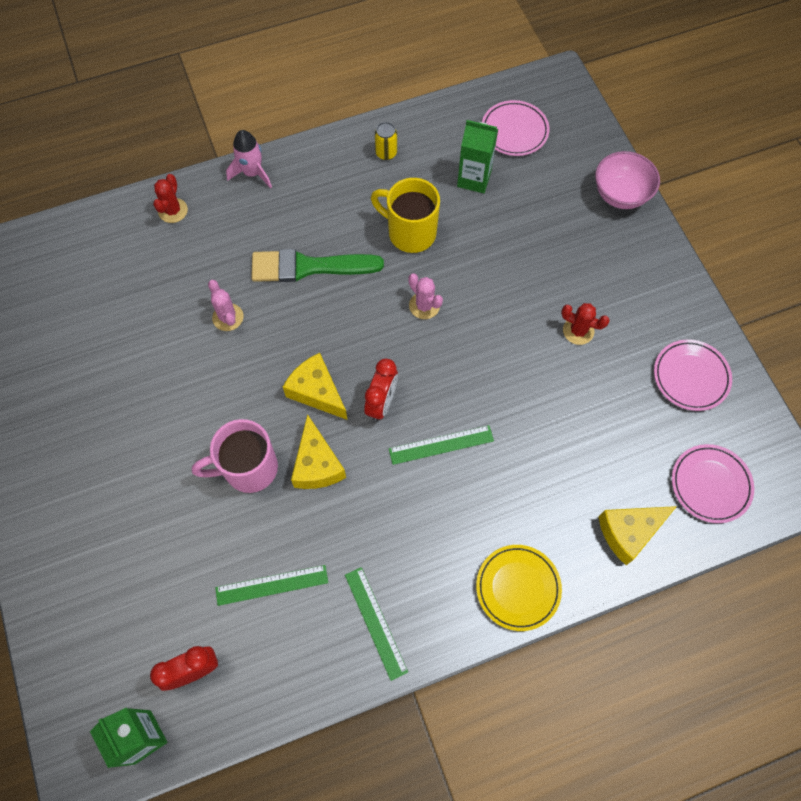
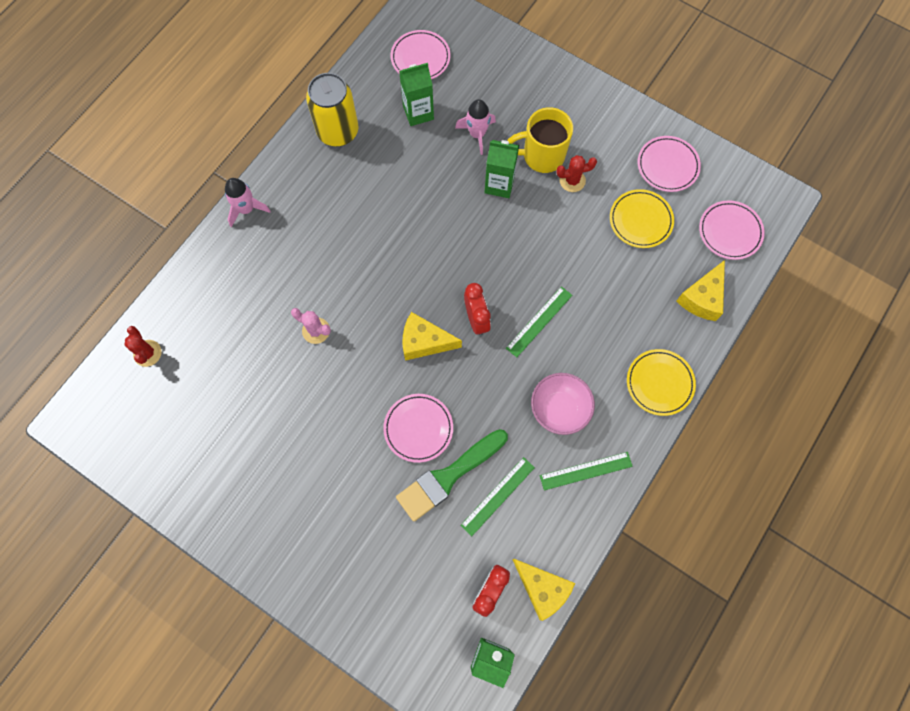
camera: 35 degrees left, 5 degrees up
red cactus [153,174,188,223] -> red cactus moved to [124,326,162,367]
pink mug [192,419,278,493] -> pink plate [383,394,453,463]
green brush [251,249,384,282] -> green brush moved to [396,429,508,522]
yellow cheese [291,414,346,489] -> yellow cheese moved to [513,559,575,621]
green ruler [345,567,408,681] -> green ruler turned 45 degrees counterclockwise [540,452,633,490]
yellow mug [371,178,440,253] -> yellow mug moved to [507,107,573,173]
yellow can [375,122,397,160] -> yellow can [306,73,359,147], size x2.18
pink cactus [408,273,443,319] -> none
pink bowl [595,151,660,209] -> pink bowl moved to [531,373,595,435]
none -> pink rocket [455,99,496,155]
none -> green carton [484,140,519,198]
none -> yellow plate [610,189,674,248]

